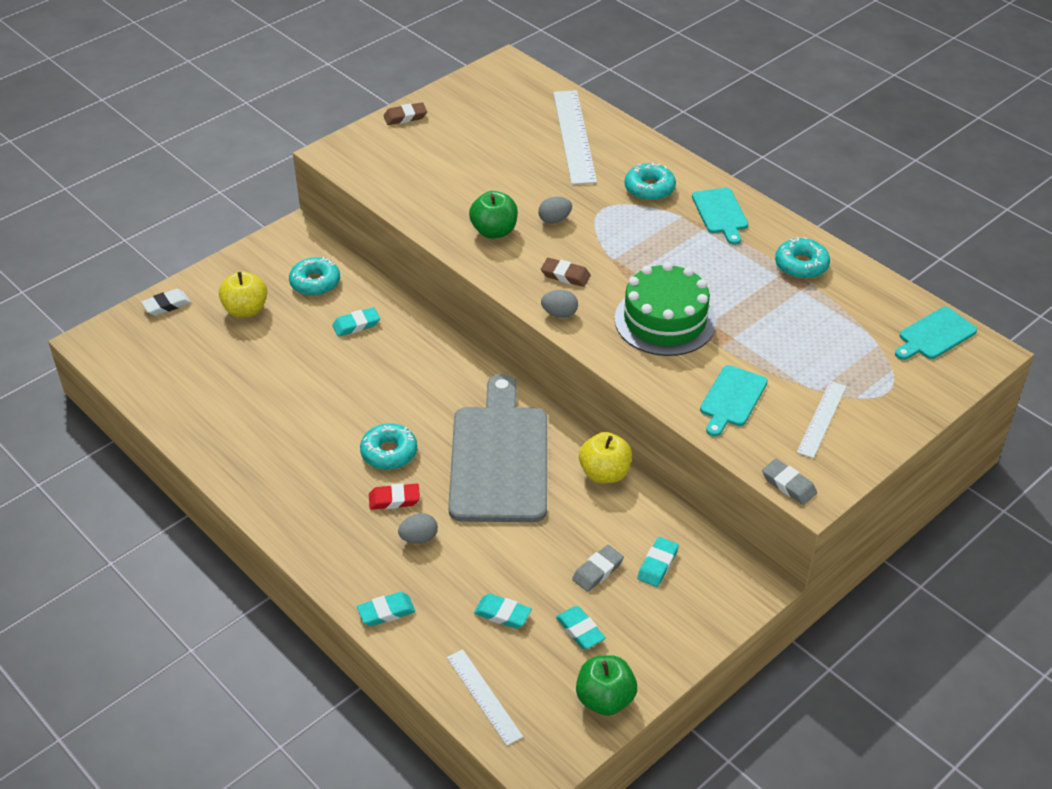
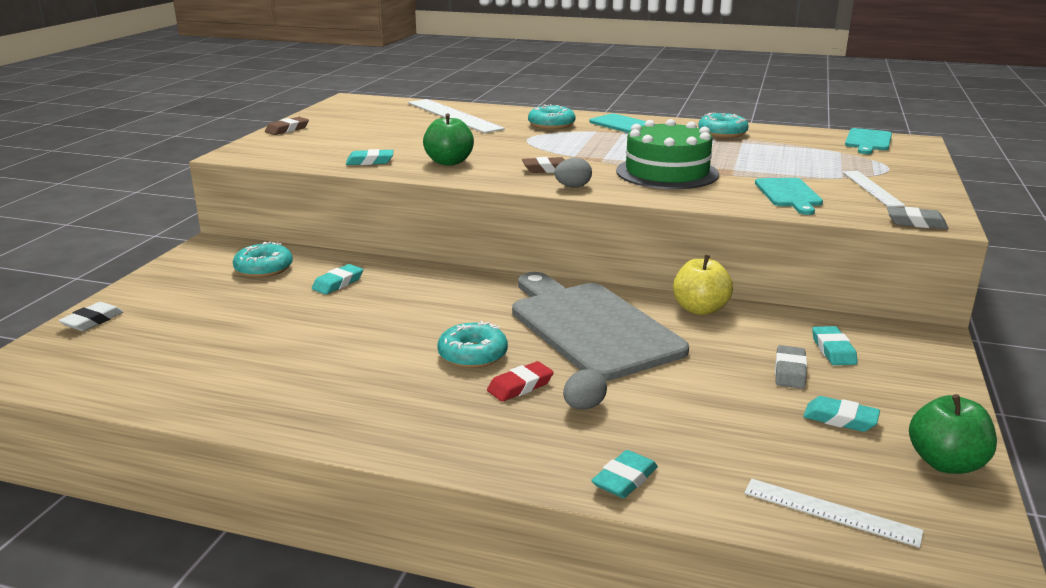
camera: 30 degrees left, 20 degrees down
yellow apple [219,271,267,318] -> none
turquoise eraser [474,594,532,629] -> turquoise eraser moved to [346,149,393,165]
grey egg [538,197,572,224] -> none

